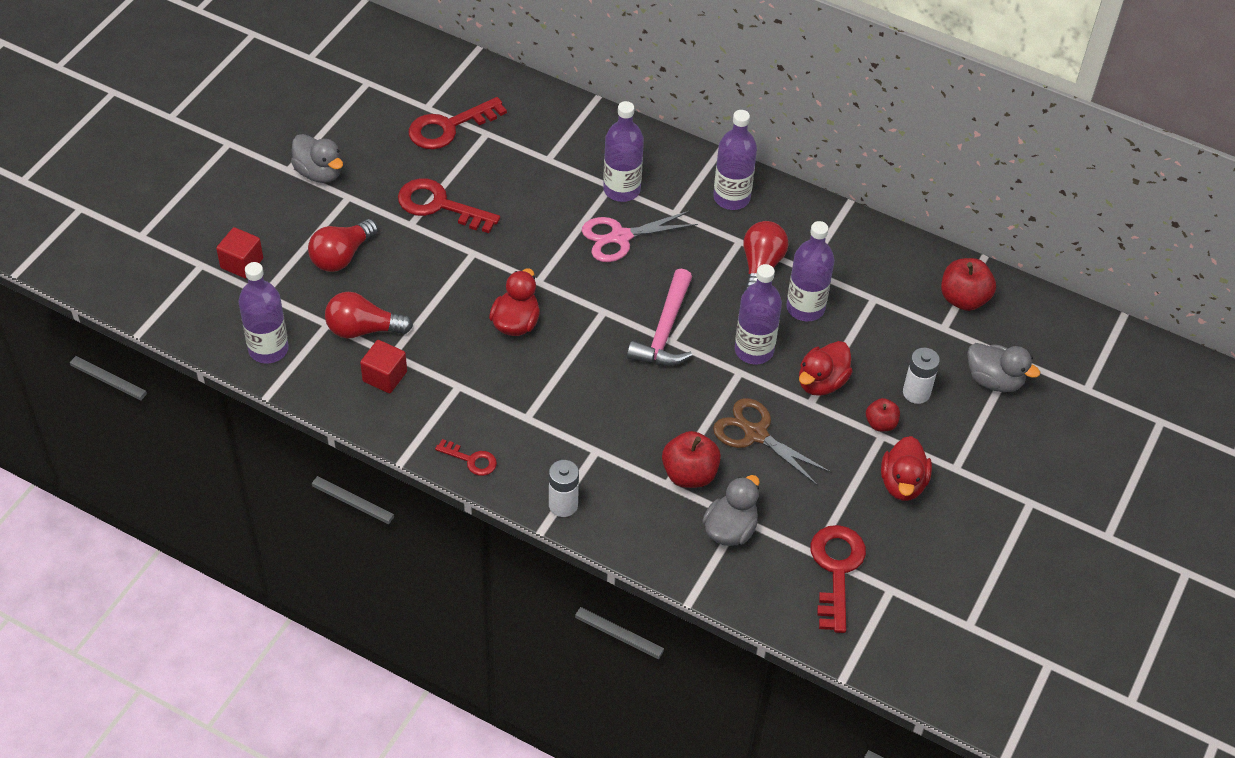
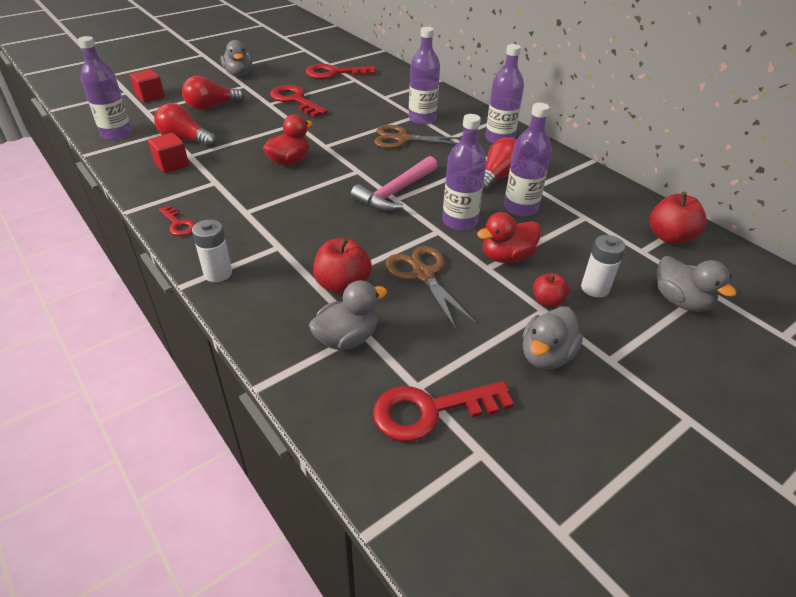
camera: 25 degrees right, 10 degrees down
pink scissors [582,211,698,262] -> brown scissors [374,125,462,149]
red key [810,525,866,633] -> red key turned 135 degrees counterclockwise [373,381,514,442]
red duck [881,436,932,501] -> grey duck [522,306,583,369]

